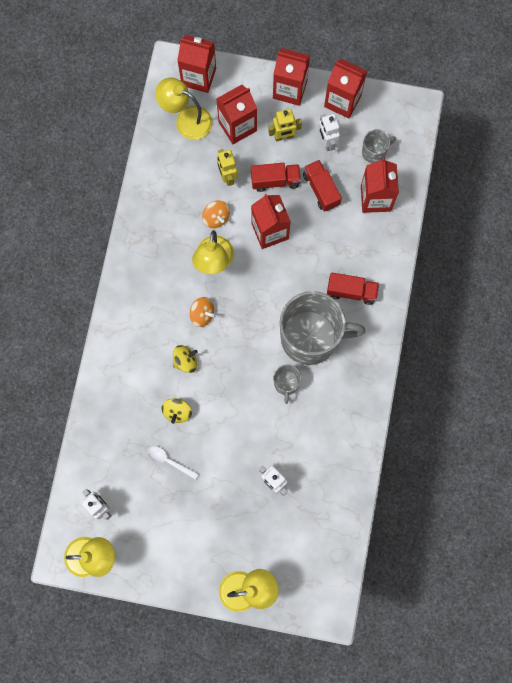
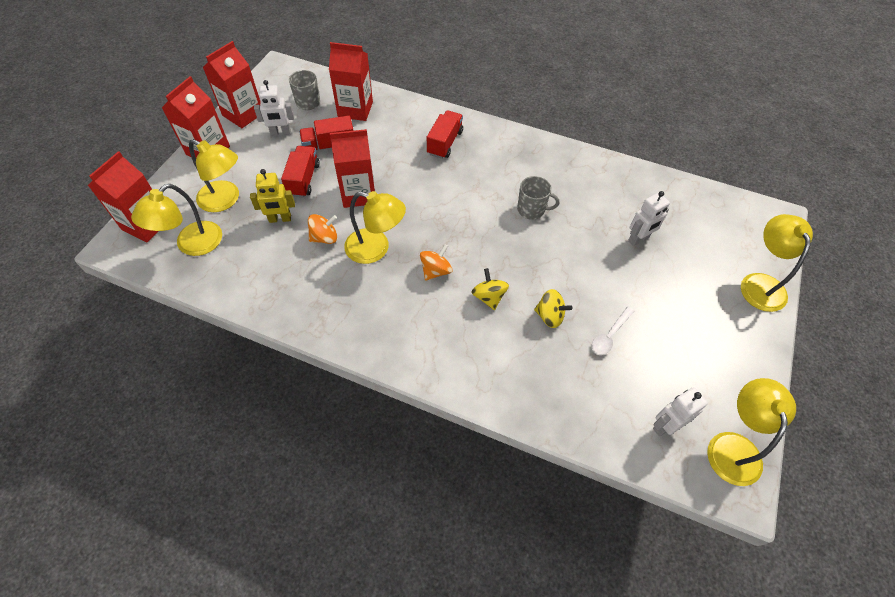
camera: 80 degrees left, 20 degrees down
red carton [216,85,257,144] -> yellow lamp [189,139,239,212]
yellow robot [268,109,302,142] -> none
grey mug [280,291,366,365] -> none

